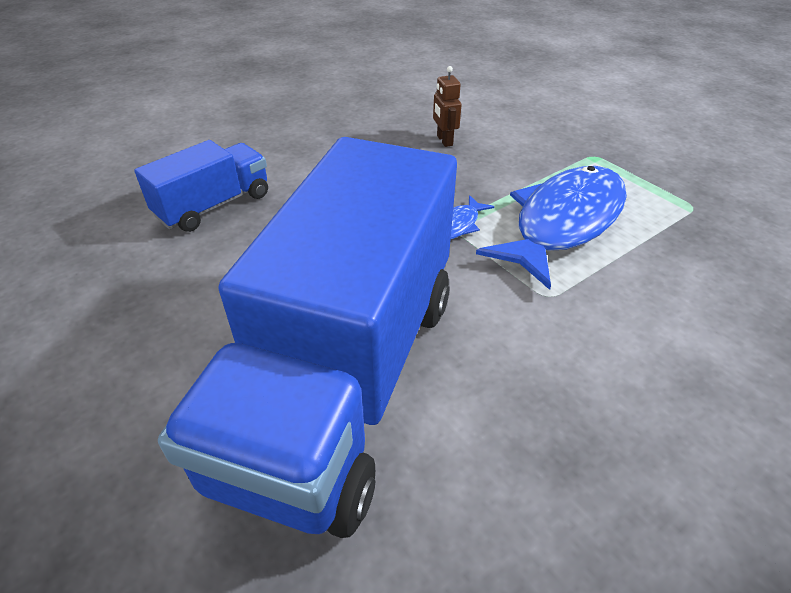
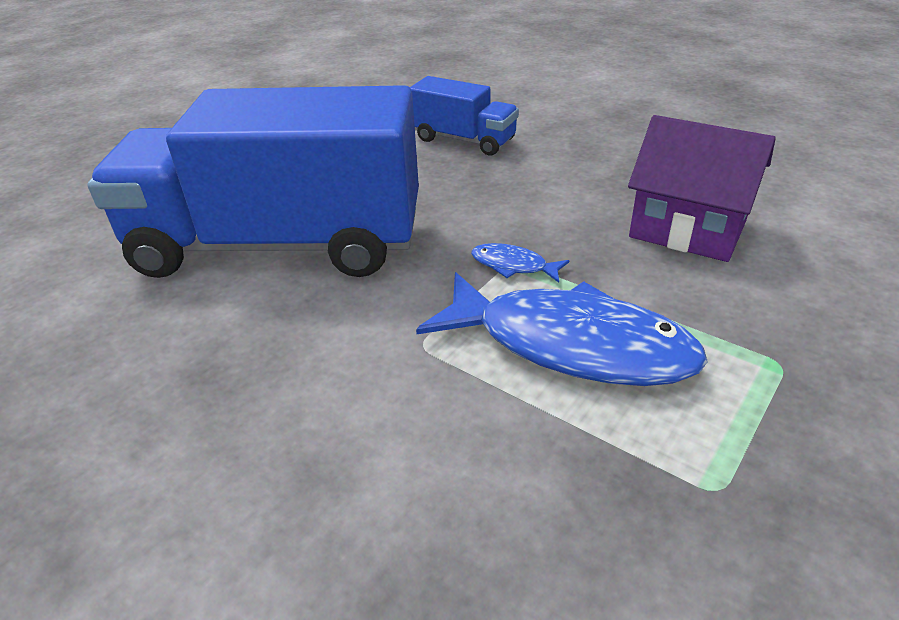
camera: 75 degrees right, 5 degrees down
brown robot [433,66,462,147] -> purple house [628,115,776,262]

